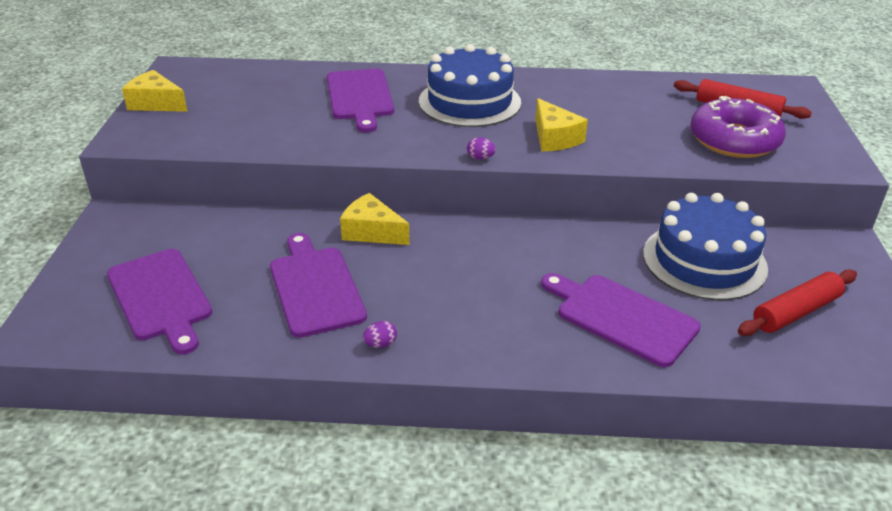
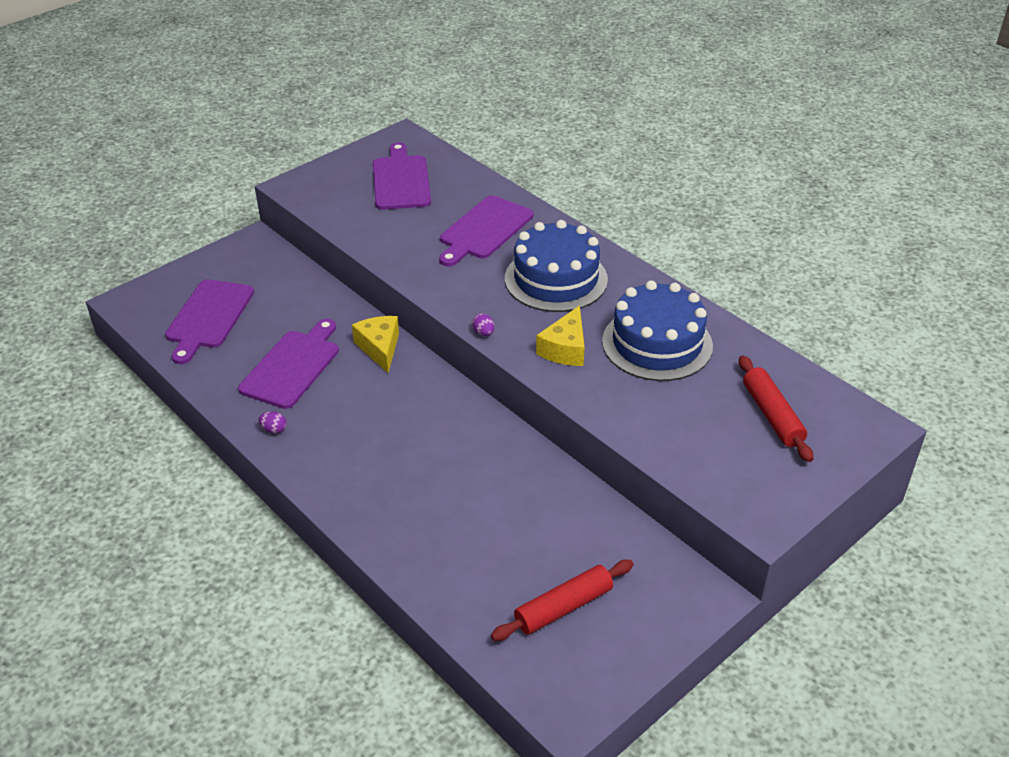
camera: 45 degrees right, 5 degrees up
yellow cheese [122,70,188,112] -> none
purple cutting board [541,273,701,367] -> purple cutting board moved to [373,143,431,210]
blue cake [643,193,768,300] -> blue cake moved to [602,281,713,381]
purple donut [690,96,786,158] -> none
red rolling pin [738,270,857,336] -> red rolling pin turned 45 degrees counterclockwise [491,560,634,641]

